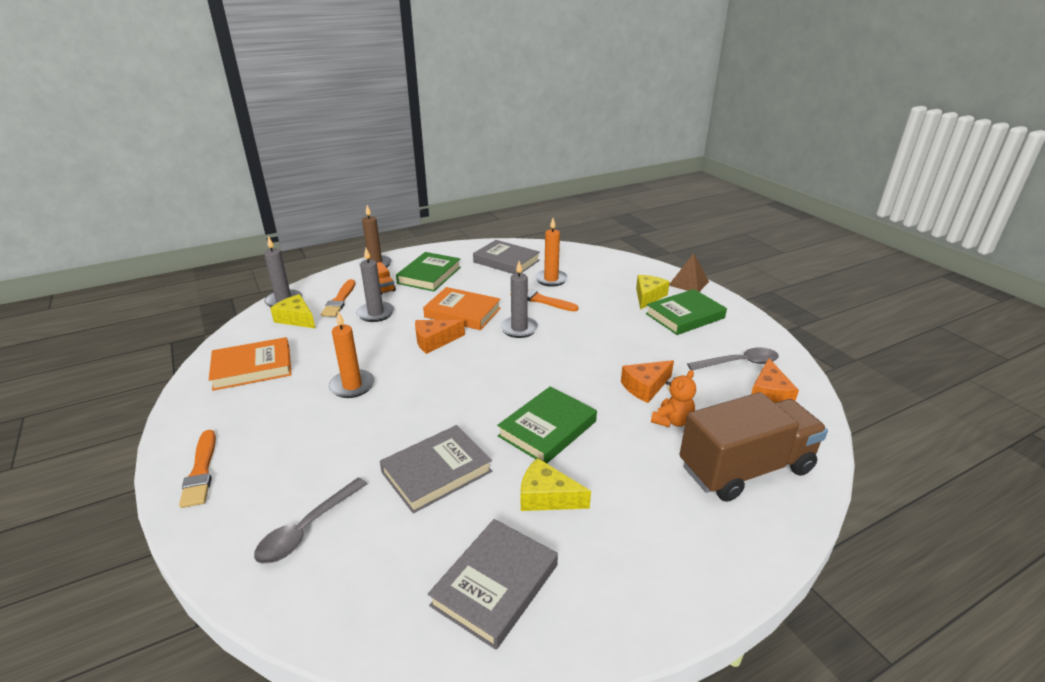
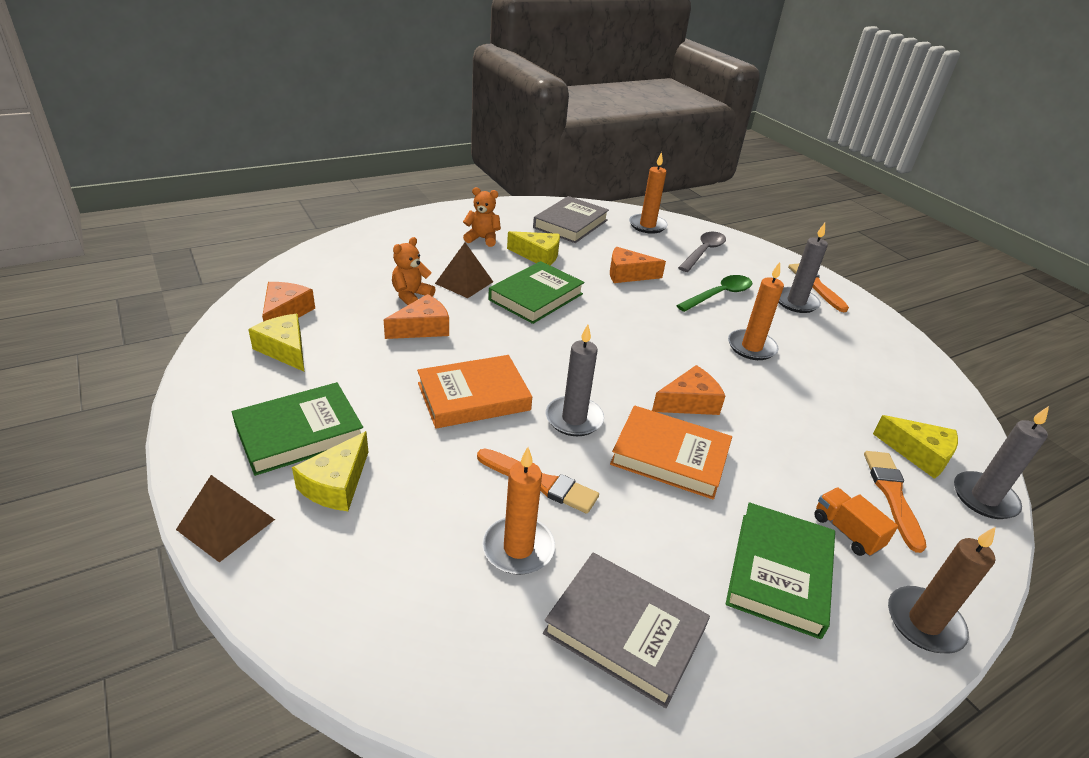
camera: 175 degrees right, 5 degrees up
orange book [209,337,292,391] -> orange book moved to [417,355,532,428]
grey candle [356,248,394,322] -> grey candle moved to [778,223,828,313]
grey book [380,425,492,513] -> orange cheese [610,247,666,283]
brown truck [679,392,828,502] -> none
grey spoon [687,347,779,370] -> yellow cheese [248,314,304,371]
none -> brown pyramid [435,243,493,298]
none -> orange teddy bear [463,187,501,247]
none -> orange candle [629,152,668,234]
none -> green spoon [676,275,752,312]

